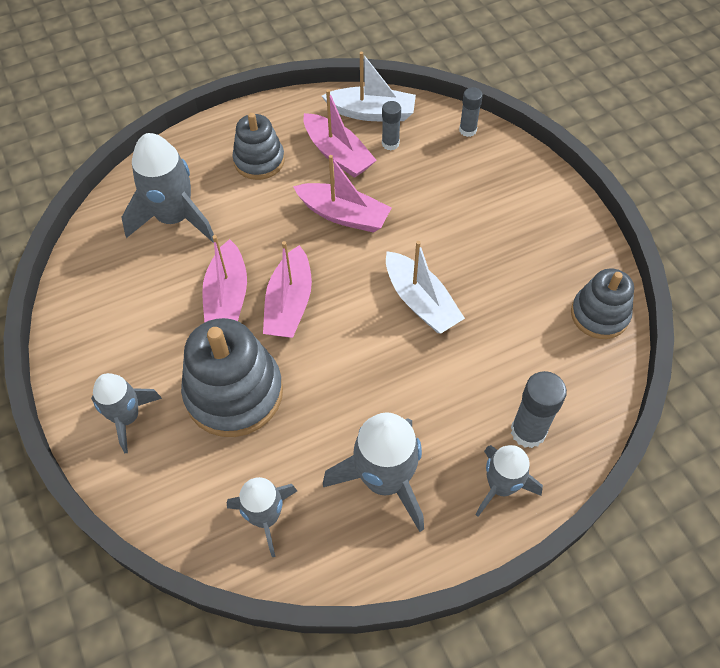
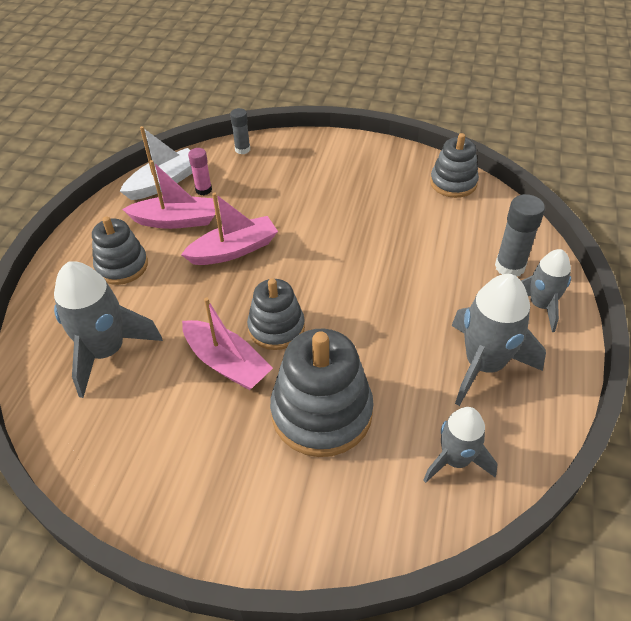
camera: 50 degrees left, 10 degrees down
grey rocket [91,373,162,453] -> none
pink boat [263,241,312,338] -> grey stacking toy [247,278,305,350]
grey glue stick [382,101,401,150] -> pink glue stick [188,148,212,195]
white boat [386,241,465,334] -> none

